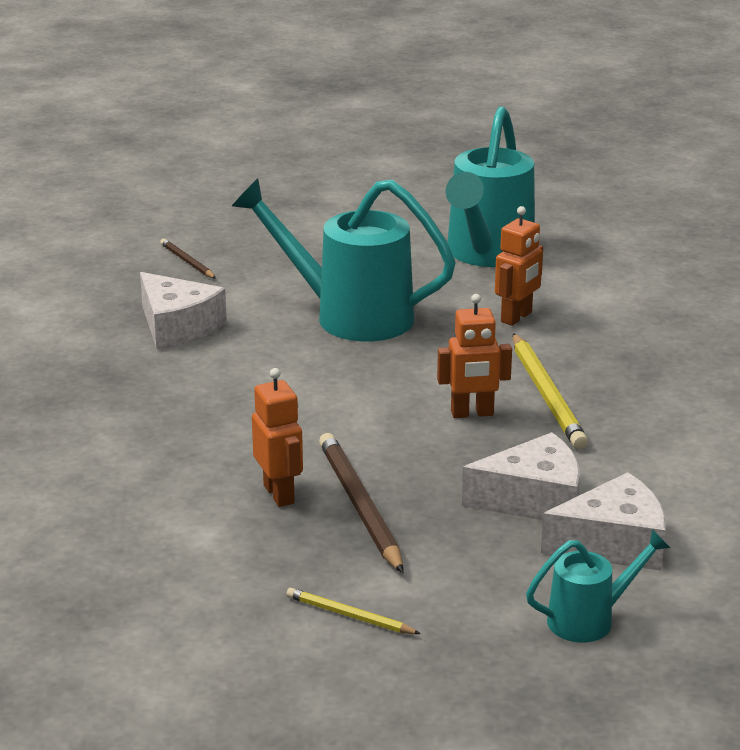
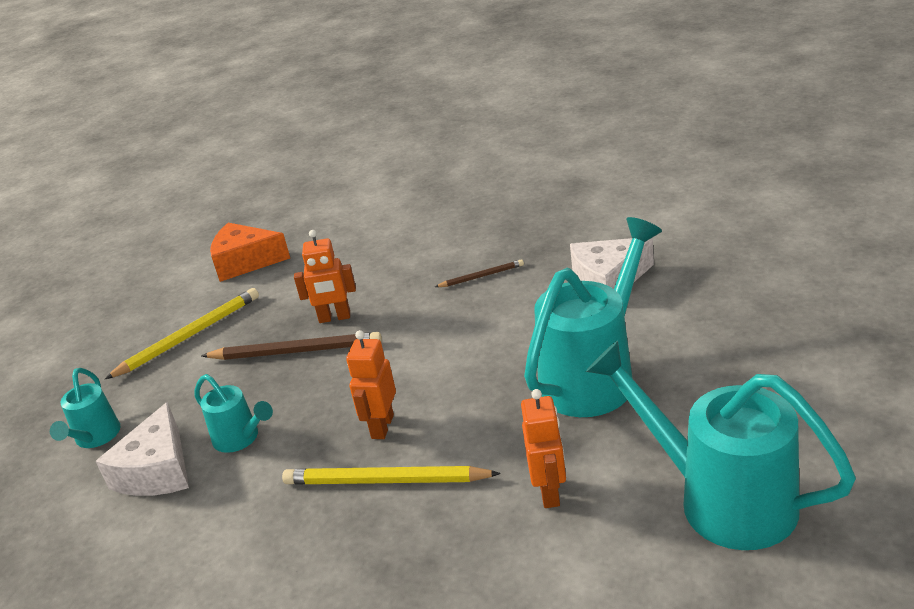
camera: 115 degrees right, 5 degrees up
brown pencil [160,239,216,279] -> brown pencil moved to [435,259,524,287]
yellow pencil [286,588,421,634] -> yellow pencil [105,288,259,379], size x1.86
white cheese [462,432,580,520] -> turquoise watering can [194,374,273,453]
orange robot [495,206,543,326] -> orange robot turned 150 degrees counterclockwise [521,389,566,508]
none -> orange cheese [210,223,290,282]

